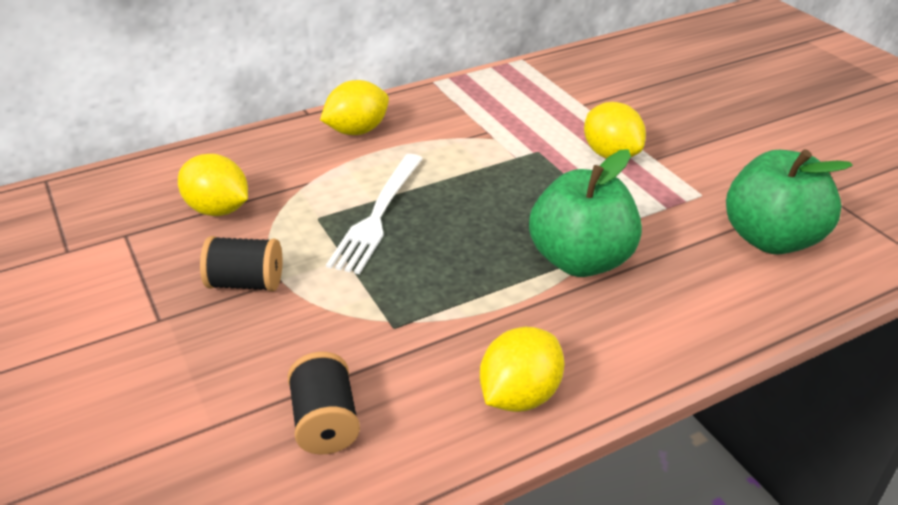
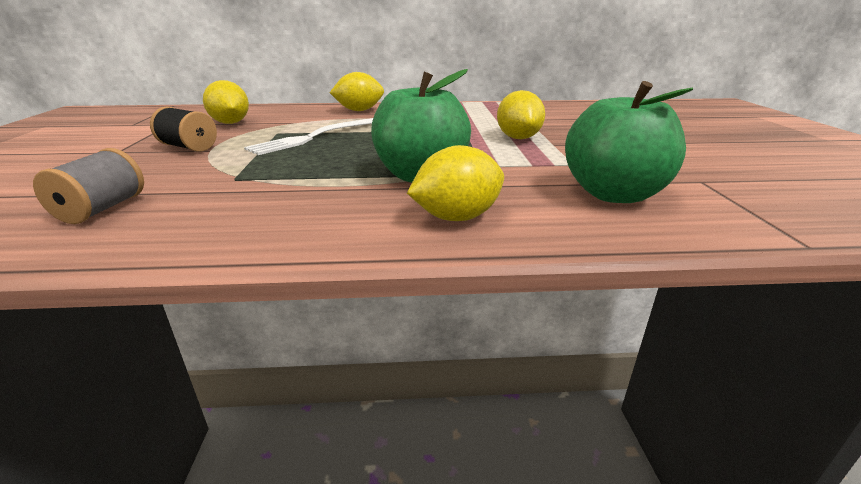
camera: 25 degrees right, 10 degrees down
black spool [287,352,360,454] -> grey spool [33,148,144,224]
yellow lemon [480,327,564,412] -> yellow lemon moved to [407,145,504,221]

